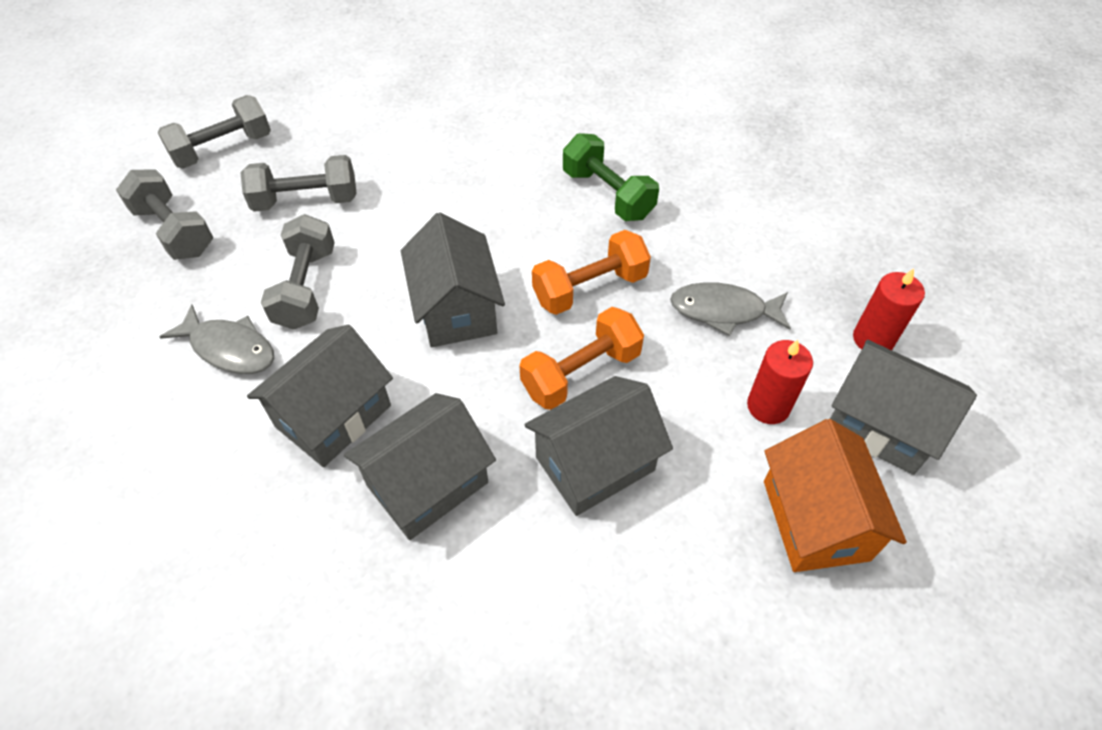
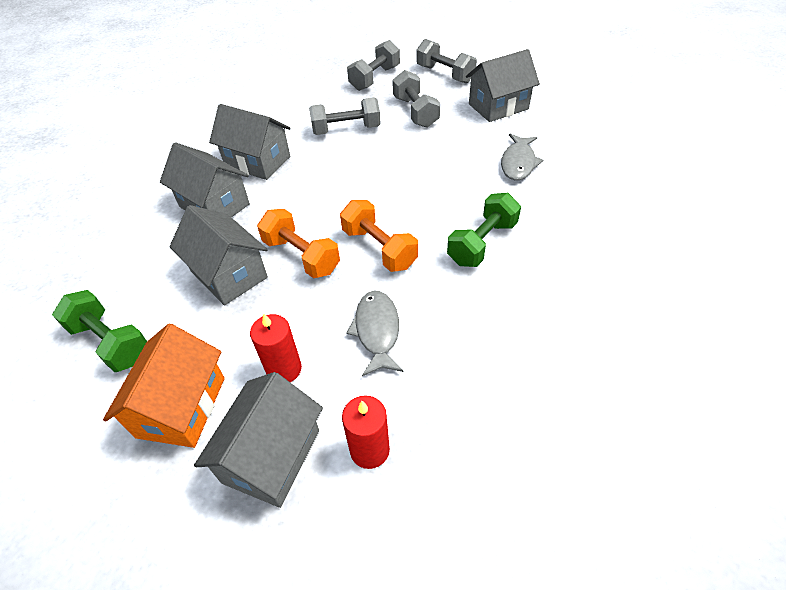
camera: 80 degrees right, 5 degrees down
grey fish [160,304,274,374] -> grey fish moved to [501,134,543,180]
grey house [401,212,505,347] -> grey house moved to [466,49,540,122]
orange house [764,419,907,572] -> orange house turned 60 degrees counterclockwise [103,324,225,448]
none -> green dumbbell [52,290,147,372]

